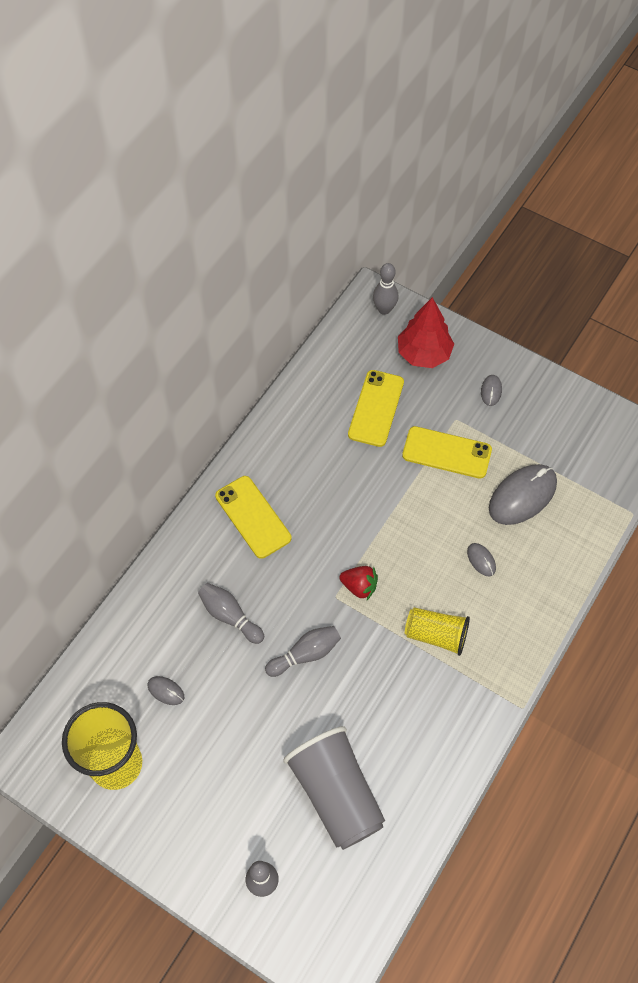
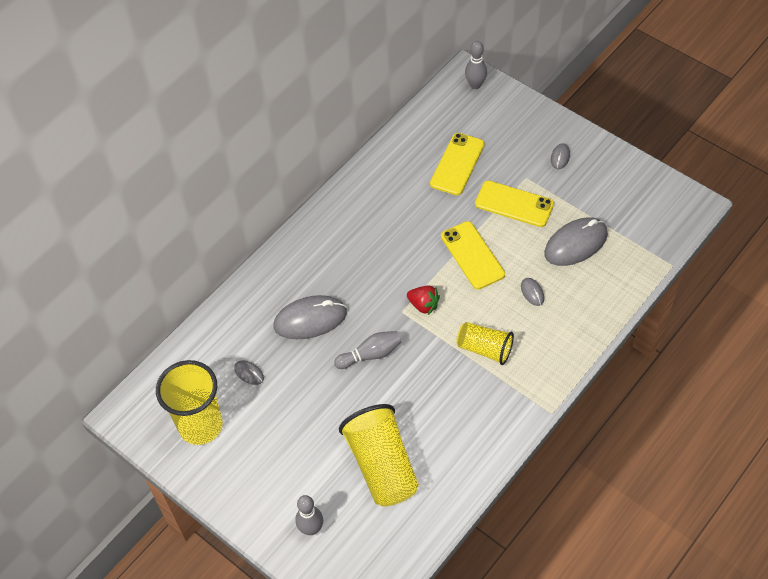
camera: 10 degrees right, 5 degrees down
grey bowling pin [198,583,264,644] -> grey mouse [274,295,347,339]
yellow phone [215,476,291,559] -> yellow phone moved to [441,221,505,289]
grey cup [283,726,385,850] -> yellow cup [339,404,419,507]
red tree [398,297,454,368] -> none

